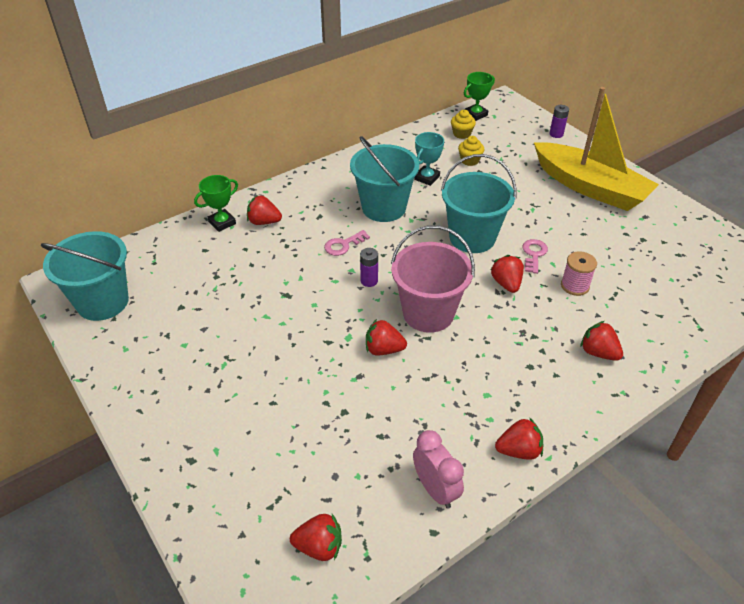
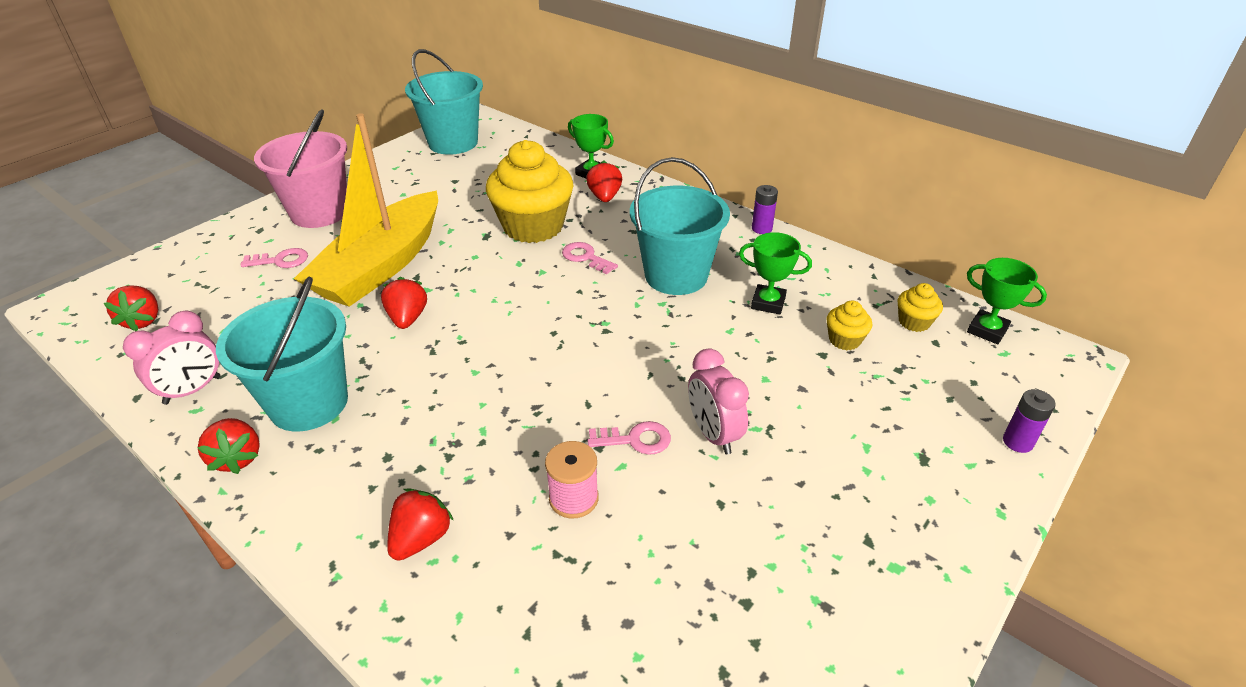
camera: 75 degrees right, 5 degrees down
purple battery [360,248,378,287] -> purple battery moved to [752,185,778,234]
pink bucket [391,225,475,333] -> pink bucket moved to [254,109,347,228]
turquoise trophy [414,132,444,186] -> green trophy [739,232,812,314]
turquoise bucket [441,154,517,253] -> turquoise bucket moved to [216,276,348,431]
red strawberry [491,255,524,293] -> none
yellow boat [534,87,659,211] -> yellow boat moved to [294,113,438,307]
none -> pink key [241,248,308,268]
none -> yellow cupcake [486,140,573,243]
none -> pink clock [688,348,749,454]

